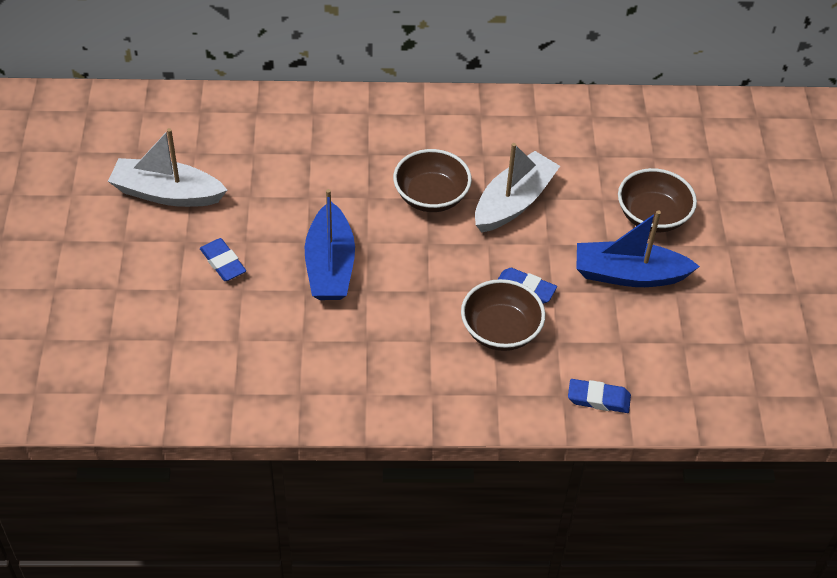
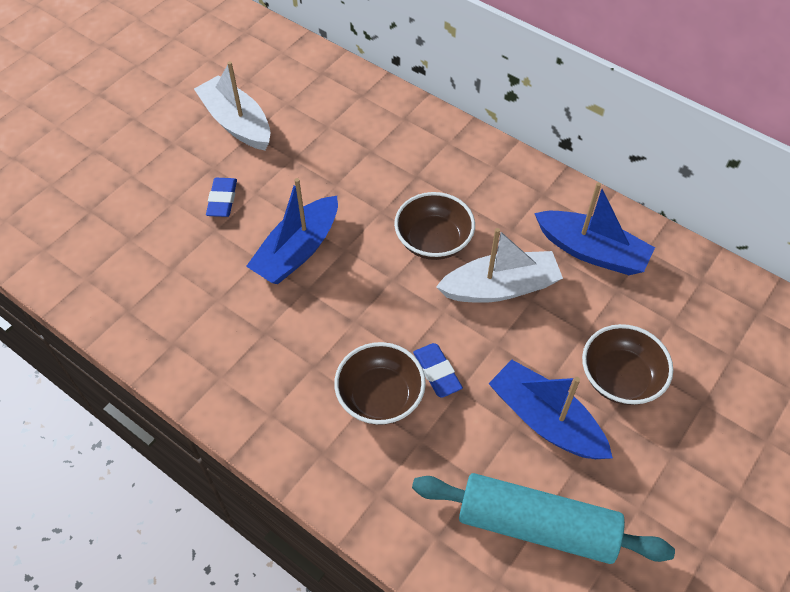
camera: 40 degrees right, 5 degrees up
blue eraser [568,379,631,413] -> none
none -> turquoise rolling pin [412,473,675,564]
none -> blue boat [534,182,655,275]

